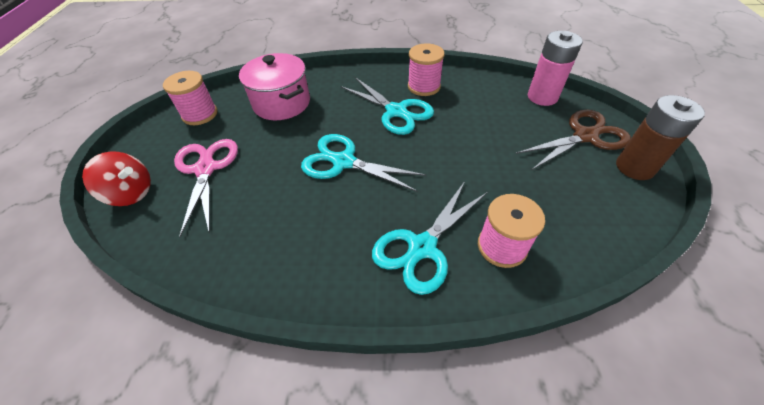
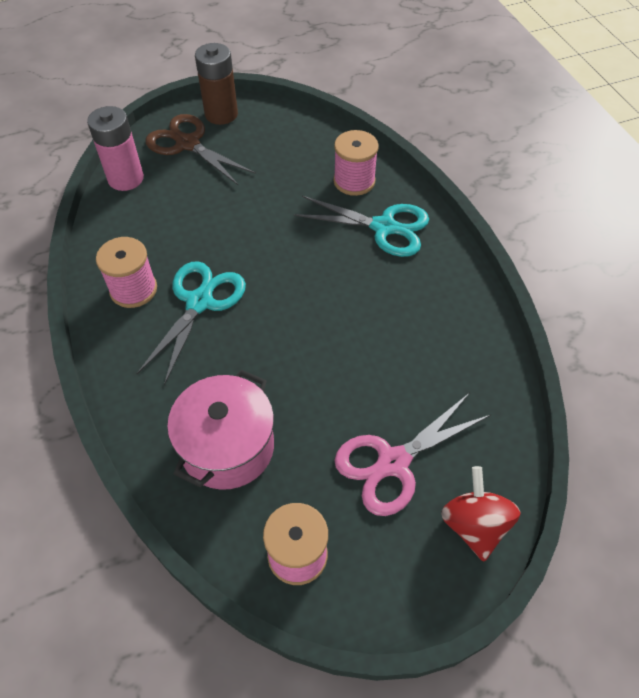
camera: 115 degrees left, 5 degrees up
turquoise scissors [301,134,426,192] -> none

